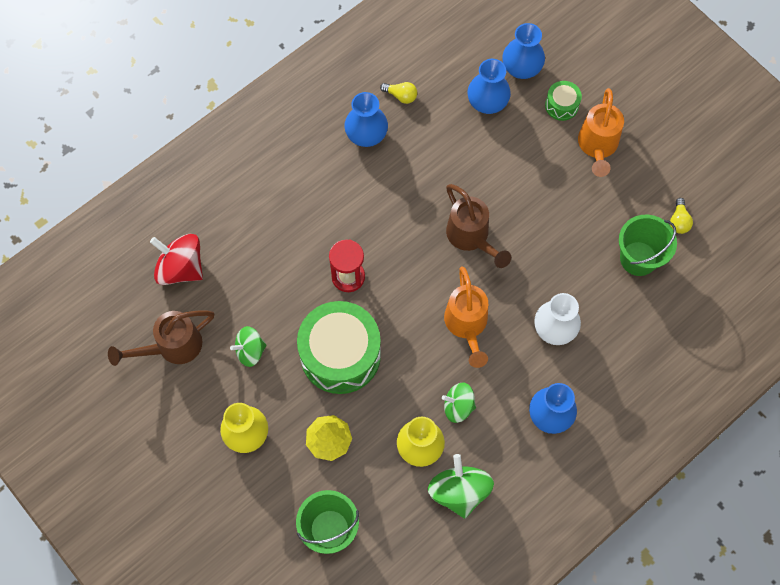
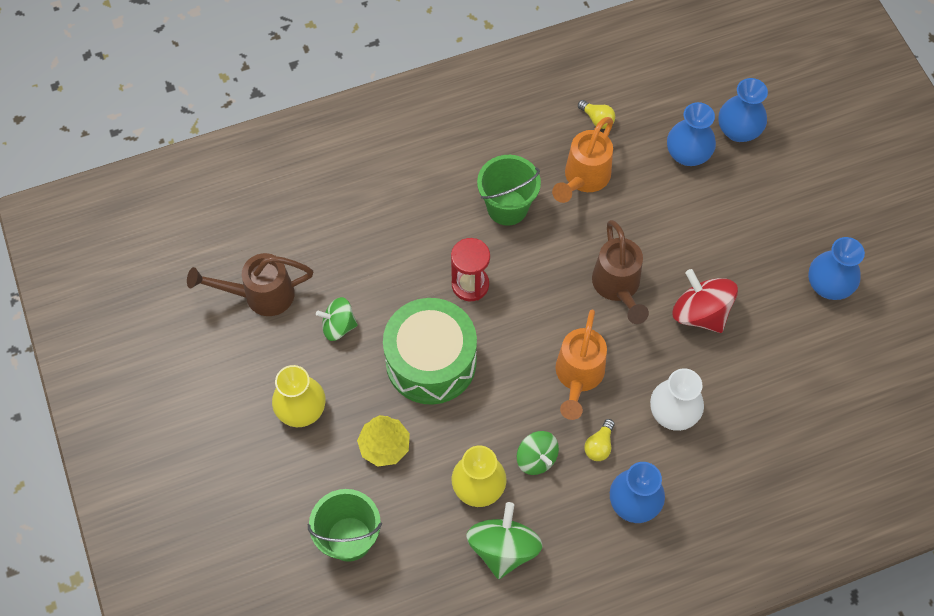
camera: 20 degrees right, 5 degrees down
red spinning top [150,234,203,285] -> red spinning top moved to [672,269,738,333]
blue vase [344,92,388,147] -> blue vase moved to [808,237,865,300]
green spinning top [442,382,476,423] -> green spinning top turned 150 degrees counterclockwise [517,431,559,475]
green drum [545,81,582,121] -> none
orange watering can [578,88,624,177] -> orange watering can moved to [552,117,613,203]
green bucket [619,215,677,276] -> green bucket moved to [477,155,541,226]
yellow light bulb [670,198,693,234] -> yellow light bulb moved to [584,419,615,461]

